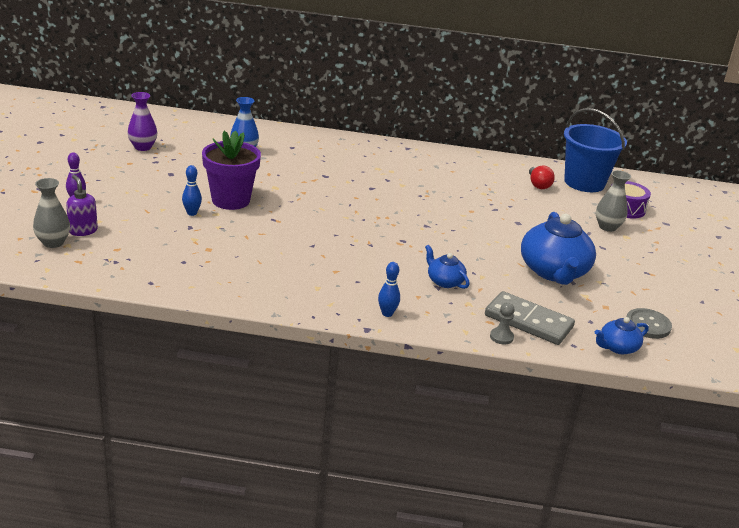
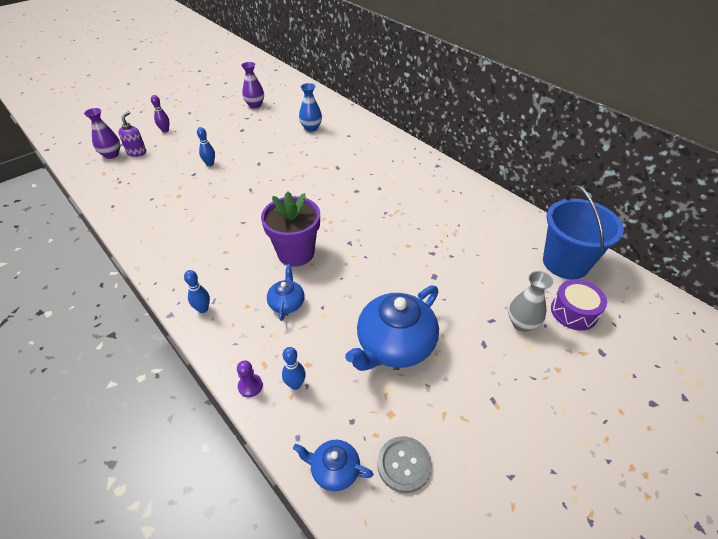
camera: 45 degrees right, 15 degrees up
grey vase [33,178,70,248] -> purple vase [84,108,120,159]
purple flower pot [202,131,261,210] -> purple flower pot moved to [261,191,320,267]
grey domino [485,291,575,345] -> blue bowling pin [282,347,306,390]
grey pawn [490,303,515,345] -> purple pawn [237,360,263,397]
red light bulb [529,165,555,189] -> none

